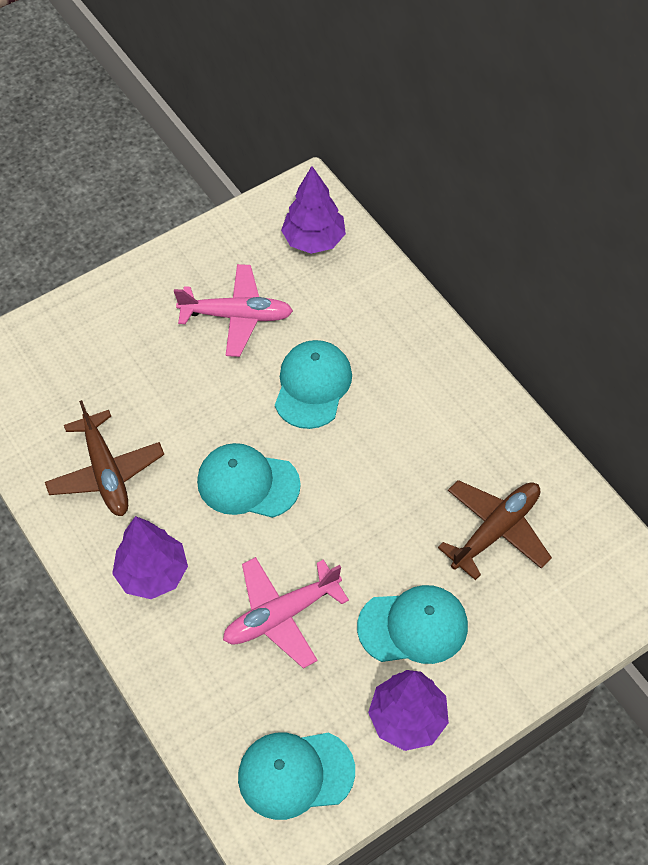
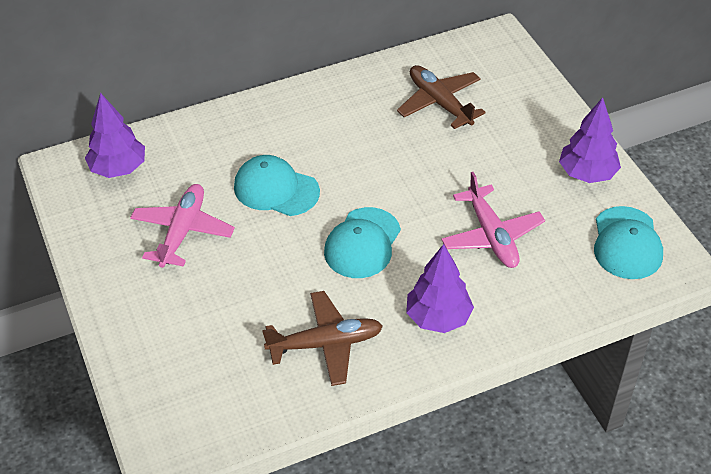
camera: 80 degrees left, 10 degrees down
turquoise cap [357,585,468,664] -> none

